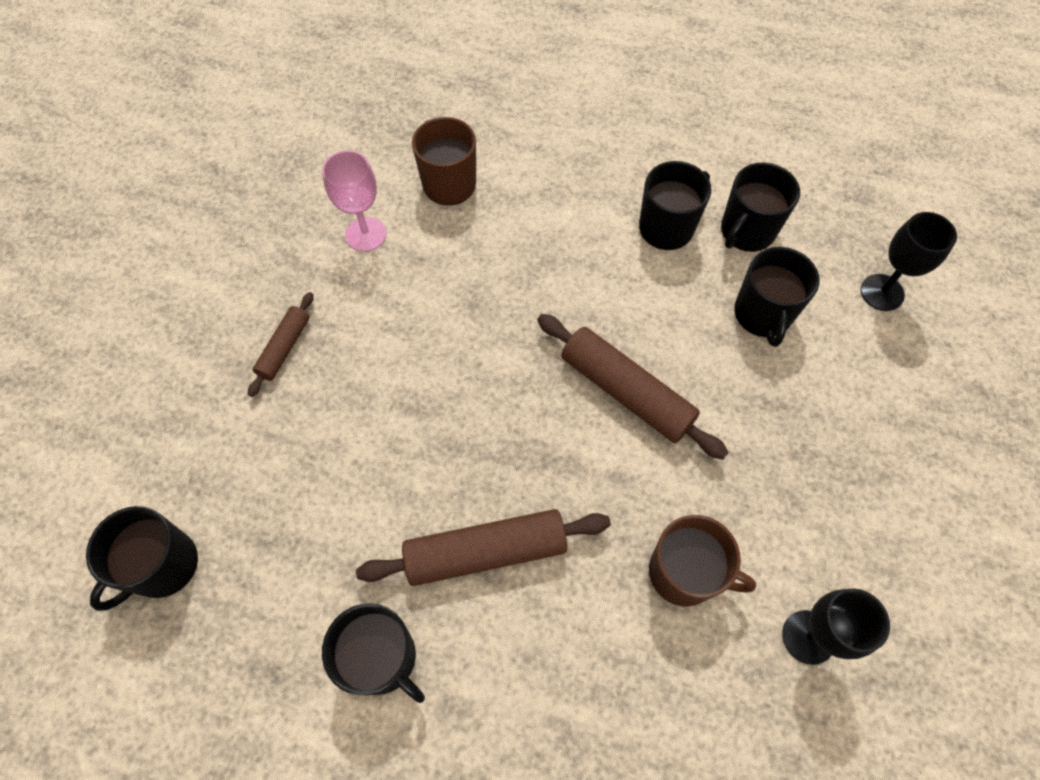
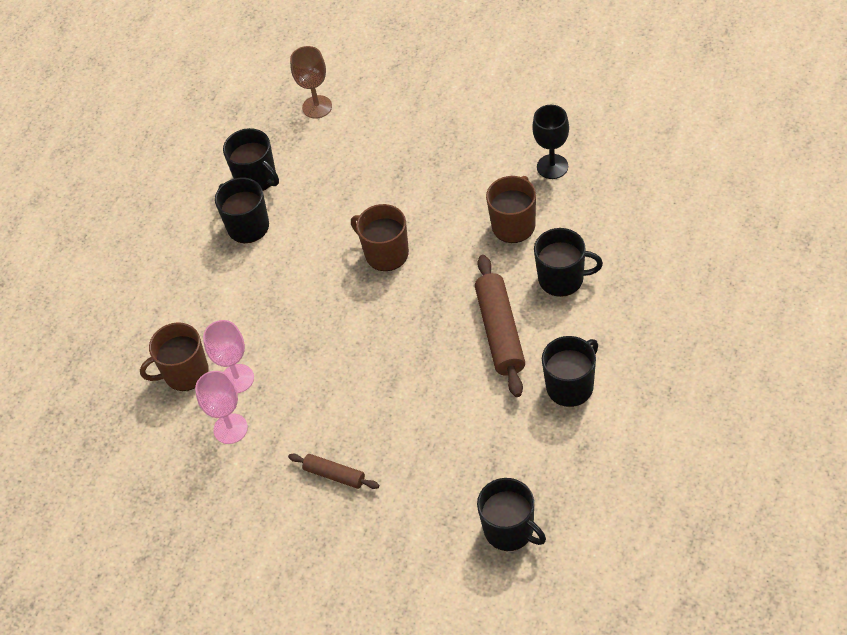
camera: 80 degrees left, 10 degrees down
brown rolling pin [537,314,729,460] -> brown mug [351,204,409,271]
black mug [734,247,819,347] -> black mug moved to [534,228,603,297]
black goblet [861,212,957,311] -> brown goblet [290,46,332,119]
none -> pink goblet [203,320,254,393]

